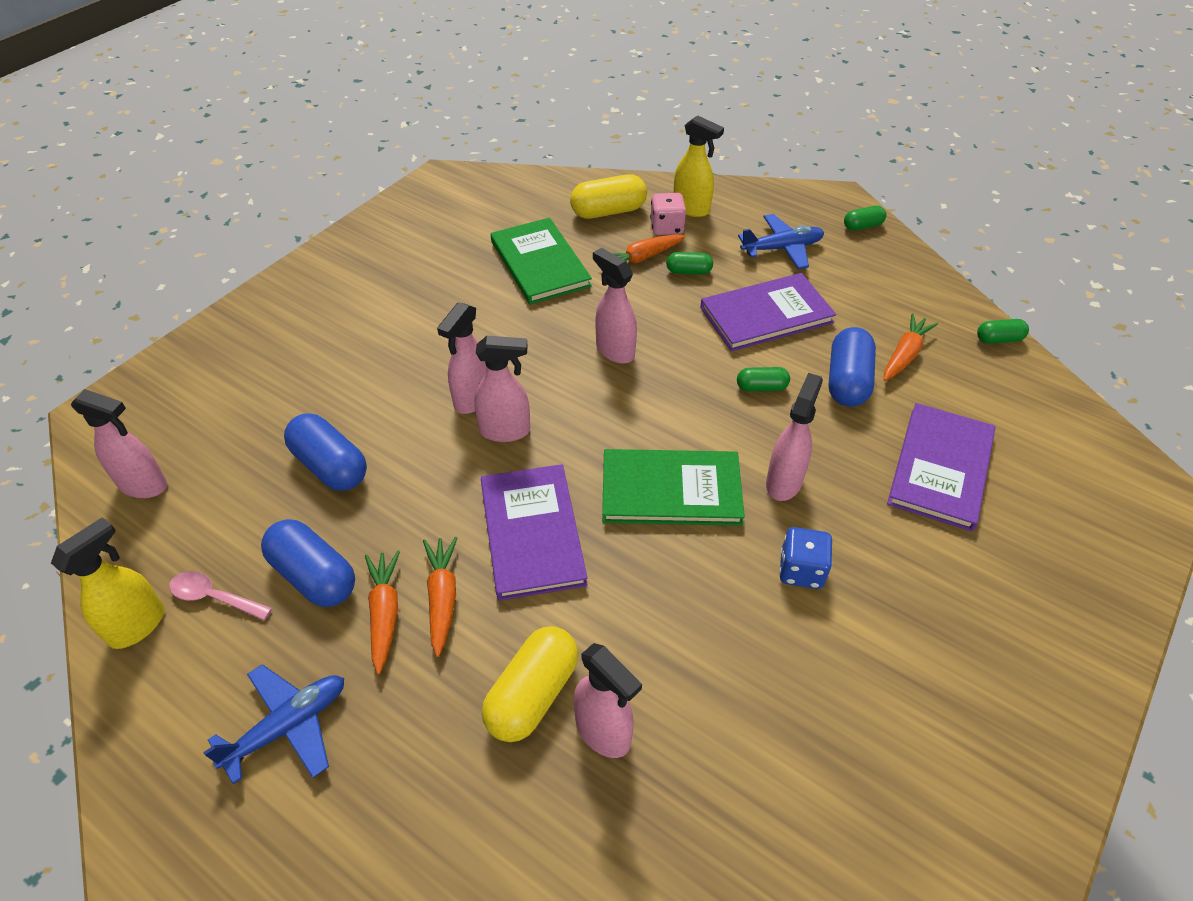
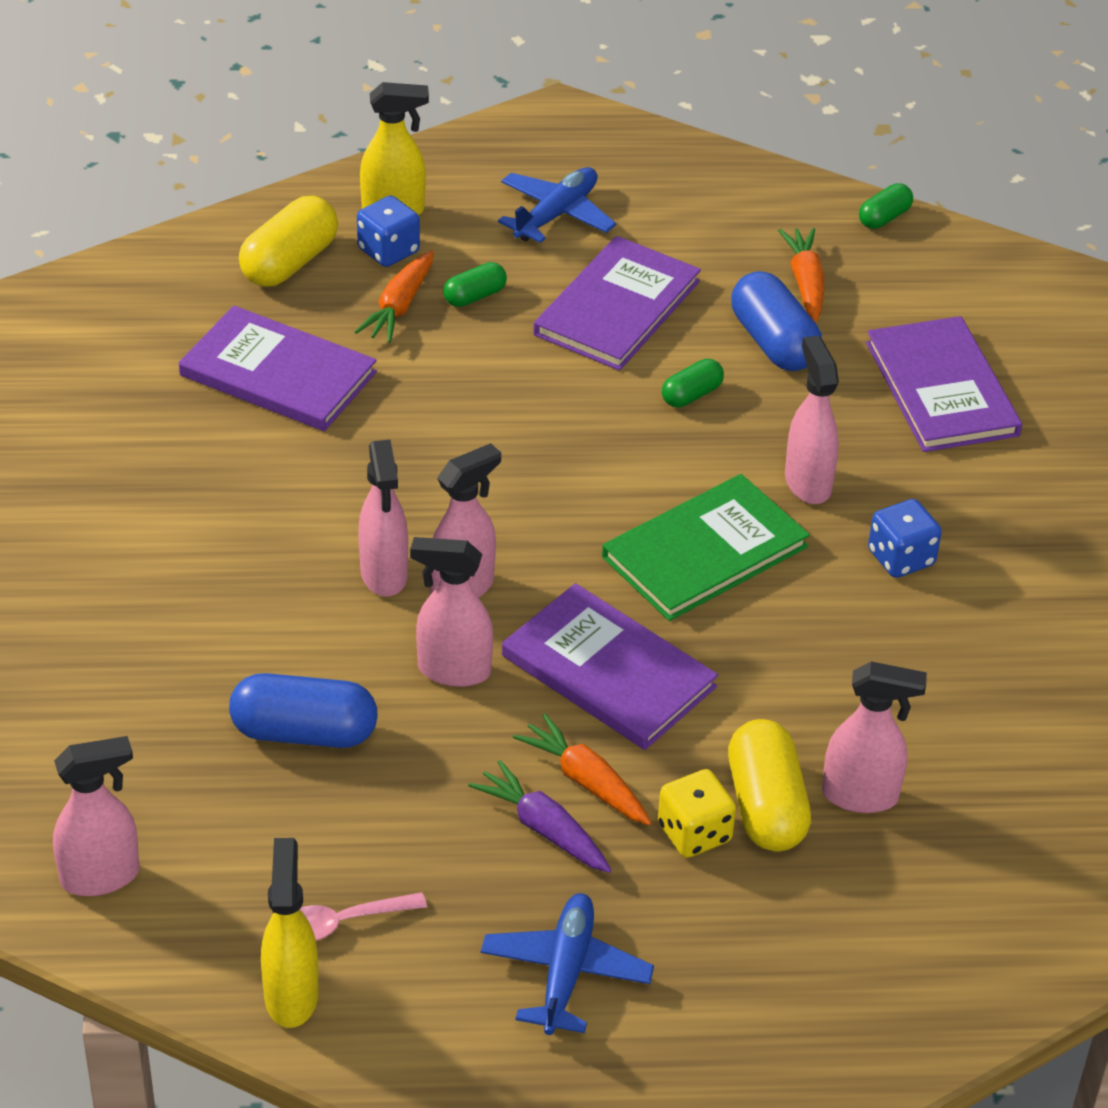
camera: 40 degrees left, 5 degrees down
blue capsule [261,519,355,607] -> none
orange carrot [365,551,400,674] -> purple carrot [468,760,612,873]
green book [491,218,592,304] -> purple book [179,306,377,431]
pink spray bottle [593,248,637,364] -> pink spray bottle moved to [410,537,493,687]
pink dice [650,193,686,235] -> blue dice [357,196,420,267]
green capsule [844,205,886,231] -> none
none -> yellow dice [658,769,736,858]

